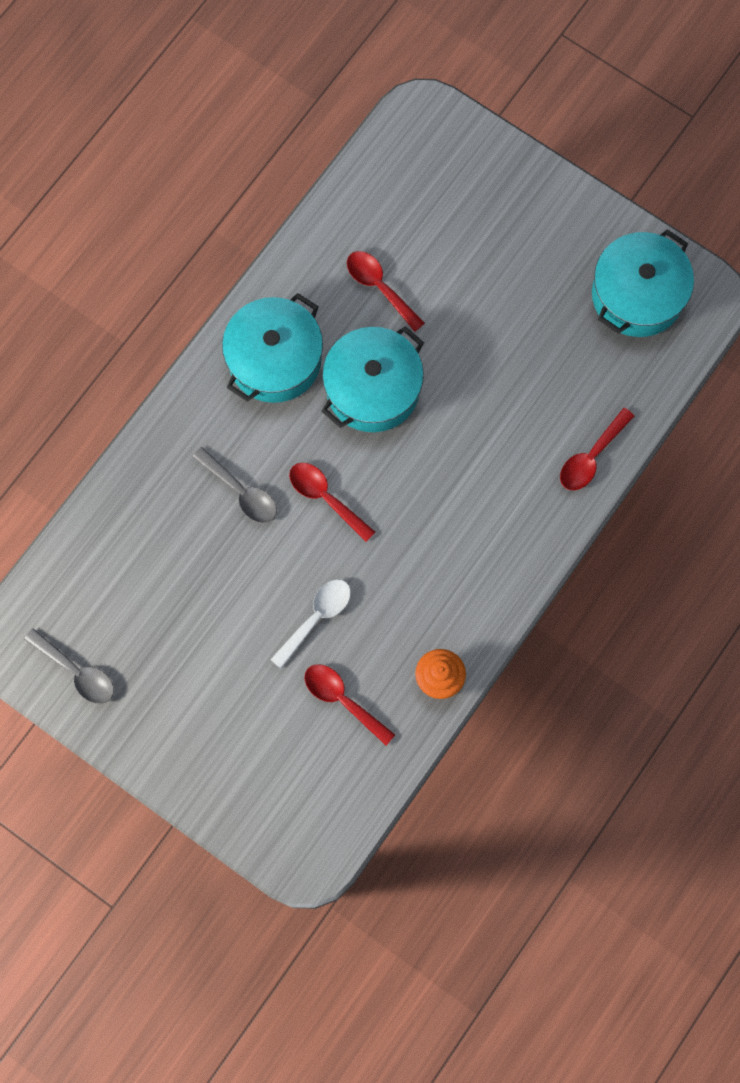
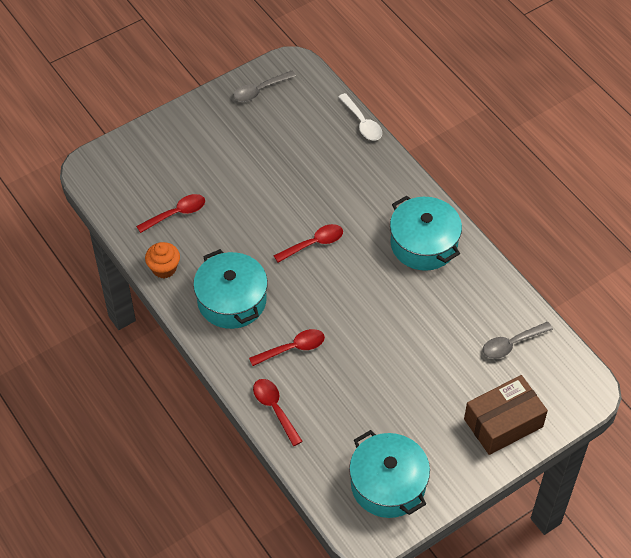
camera: 110 degrees right, 20 degrees down
grey spoon [192,447,277,523] -> grey spoon moved to [483,322,553,359]
white spoon [270,579,351,669] -> white spoon moved to [339,93,382,141]
turquoise pot [322,326,424,432] -> turquoise pot moved to [193,249,268,329]
red spoon [347,251,425,332] -> red spoon moved to [249,329,325,366]
none -> brown box [464,375,548,455]

